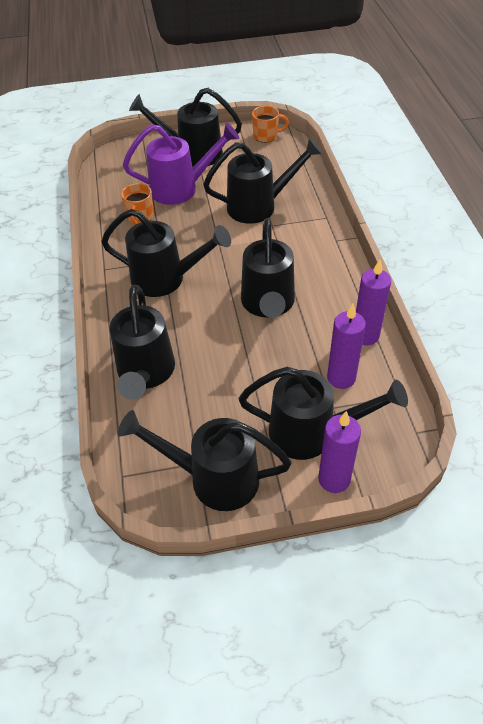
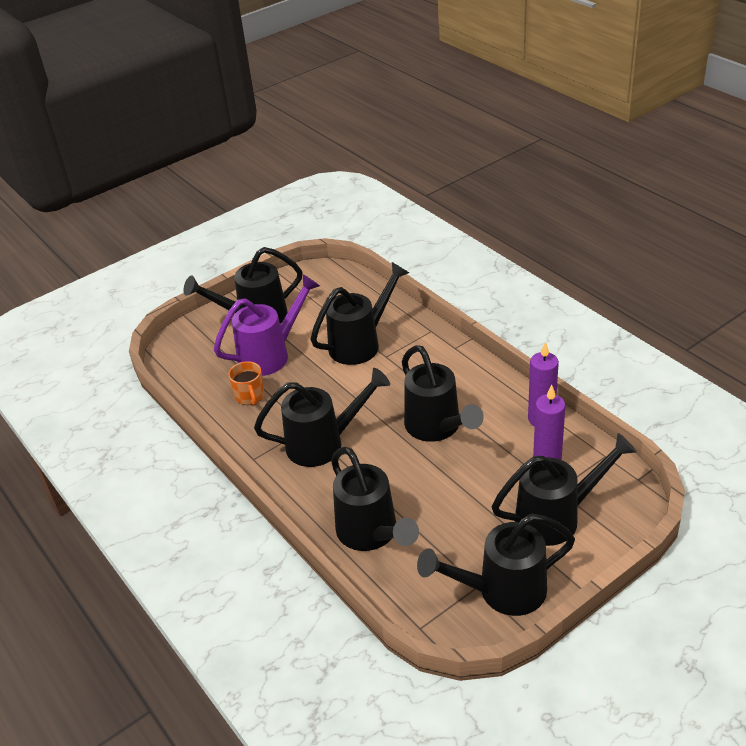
camera: 25 degrees left, 10 degrees down
orange mug [252,106,289,143] -> none
purple candle [318,411,361,493] -> none

